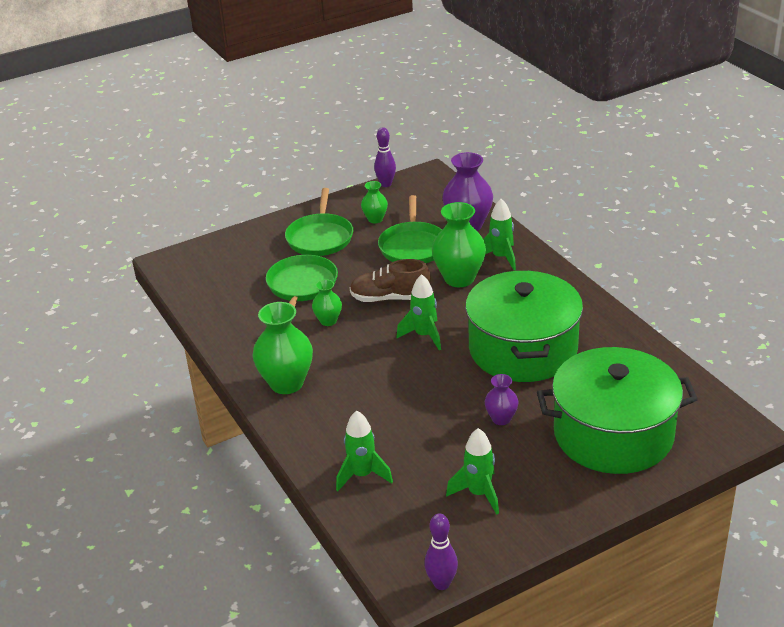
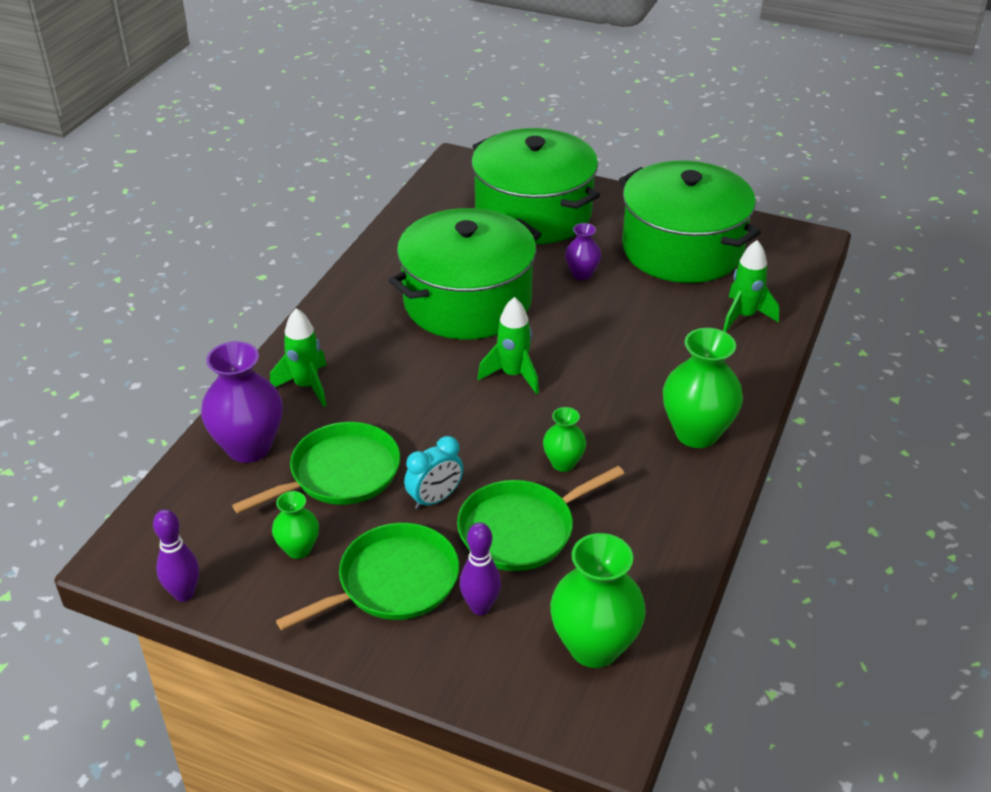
camera: 130 degrees left, 5 degrees up
brown shoe [350,259,431,302] -> none
purple bowling pin [424,513,458,590] -> purple bowling pin moved to [460,522,501,615]
green vase [432,202,486,287] -> green vase moved to [550,533,646,668]
green rocket [446,428,499,515] -> green pot [619,161,761,283]
none -> turquoise clock [404,436,463,510]

